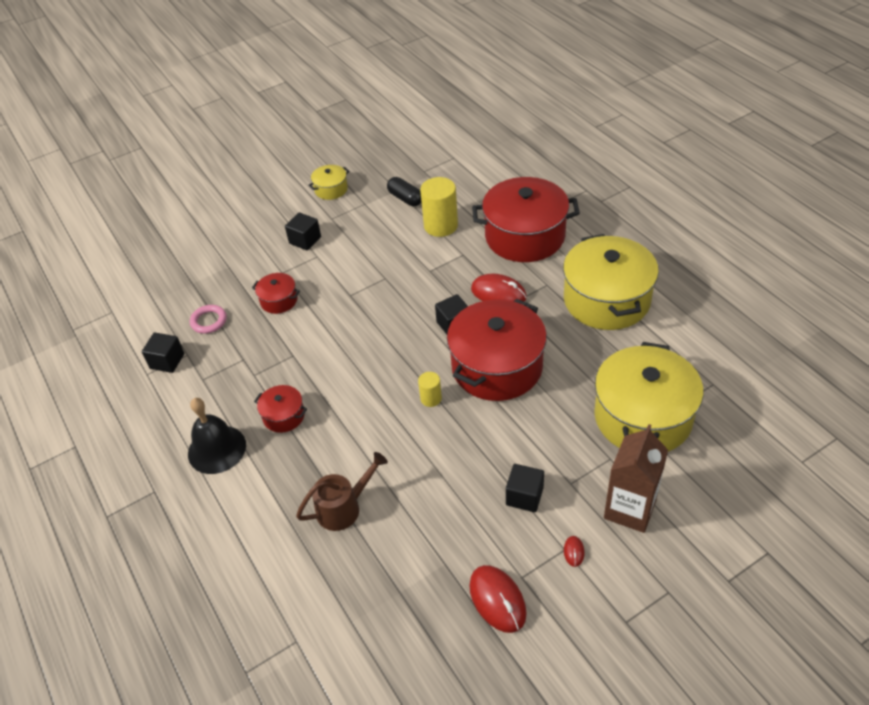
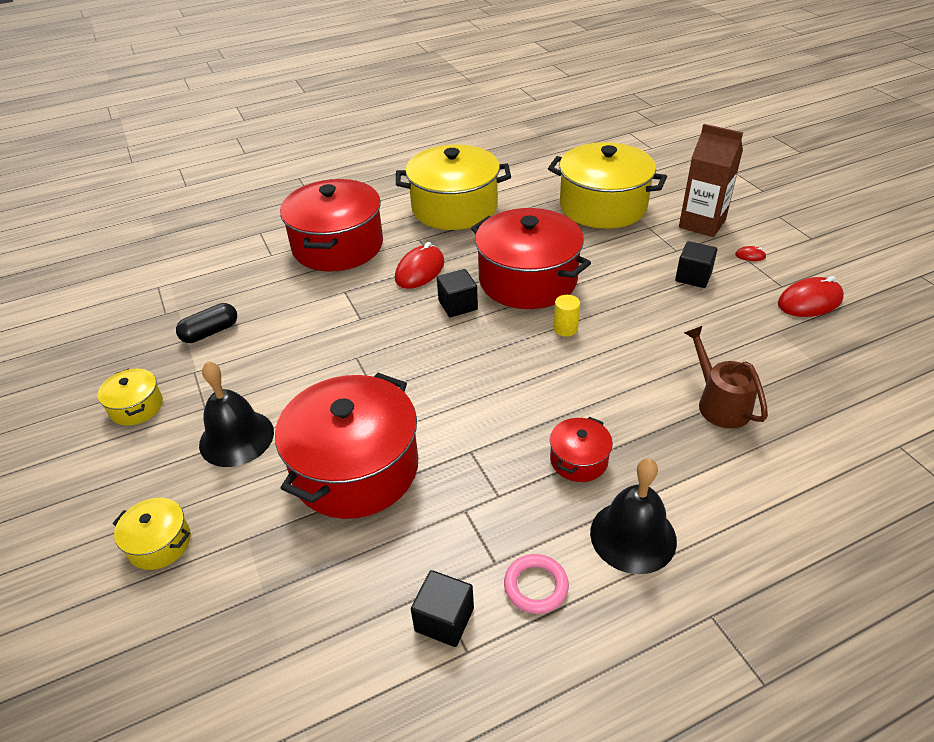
camera: 85 degrees left, 5 degrees down
pink ring [190,305,227,334] -> pink ring moved to [504,554,569,614]
red pot [252,273,300,314] -> red pot [275,373,418,519], size x2.20
black cube [285,212,321,251] -> black bell [199,361,274,467]
yellow cylinder [420,177,458,237] -> none
none -> yellow pot [113,498,191,570]

